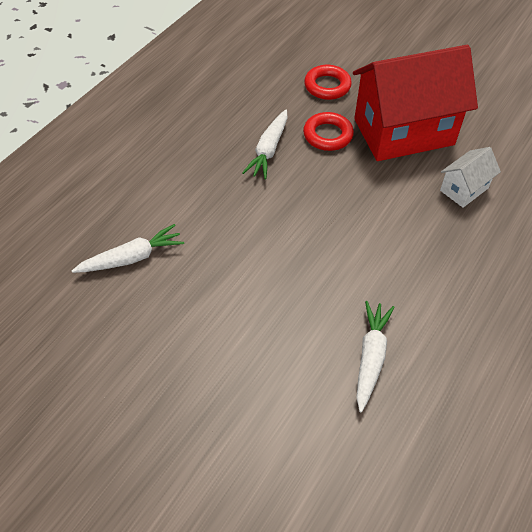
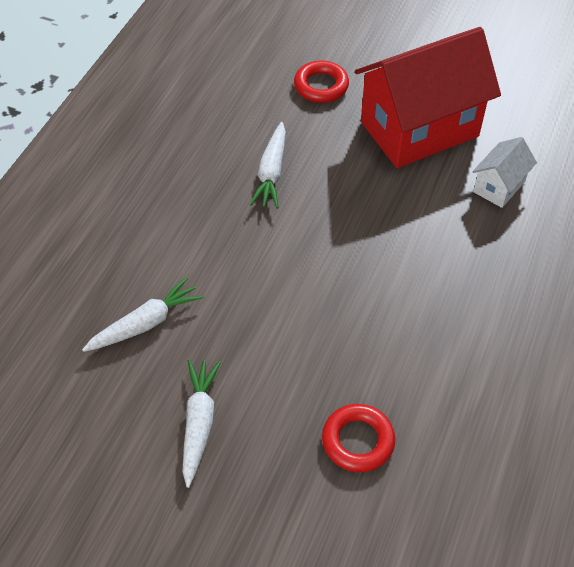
camera: 10 degrees left, 0 degrees up
red ring [303,112,354,151] -> red ring moved to [322,404,395,472]
white carrot [356,301,395,412] -> white carrot moved to [182,359,221,488]

